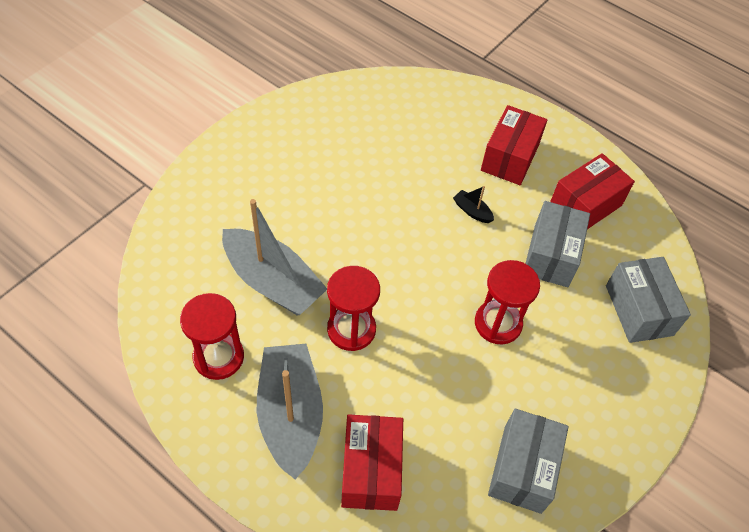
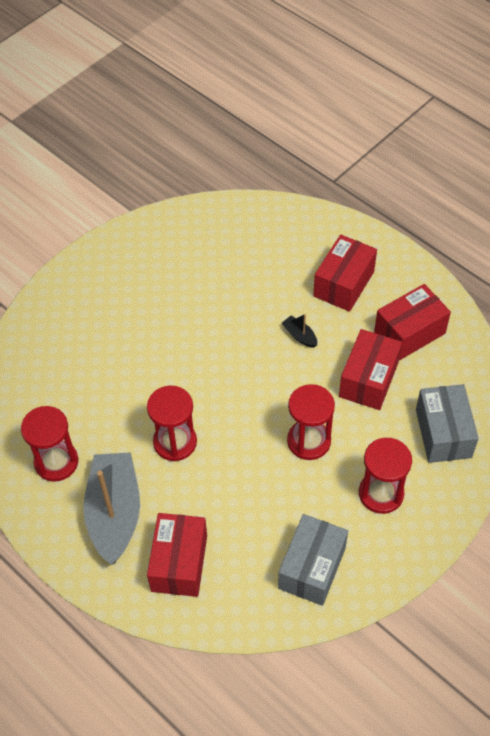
camera: 10 degrees right, 0 degrees up
grey boat [222,199,327,315] -> none
grey box [525,201,590,287] -> red box [339,329,402,410]
none -> red hourglass [359,438,412,514]

